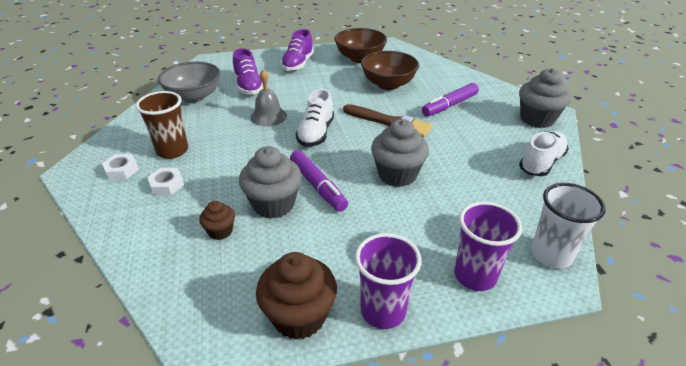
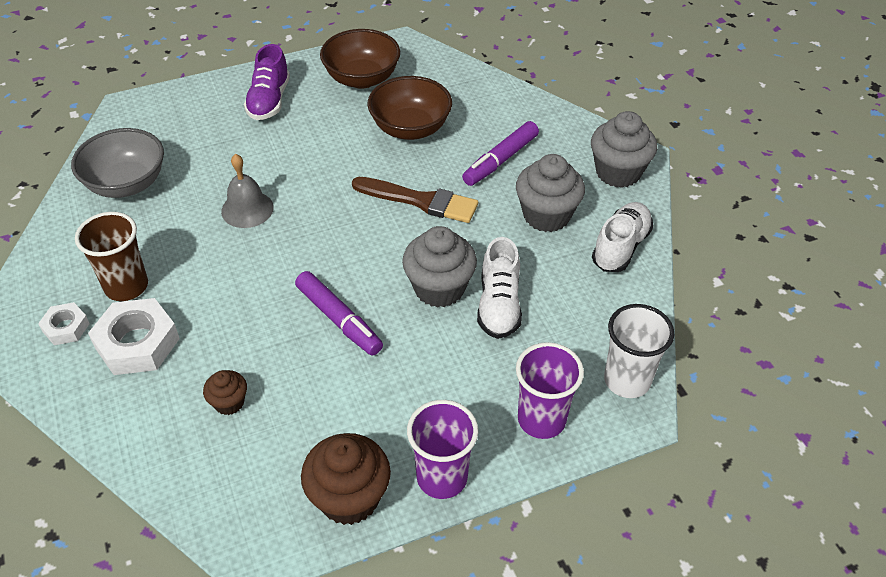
camera: 10 degrees left, 10 degrees up
white nut [147,168,184,195] -> white nut [88,298,180,375], size x1.80
purple shoe [233,48,263,95] -> none
grey cupcake [239,146,302,219] -> grey cupcake moved to [516,154,585,232]
white shoe [296,89,334,147] -> white shoe moved to [477,237,522,339]

